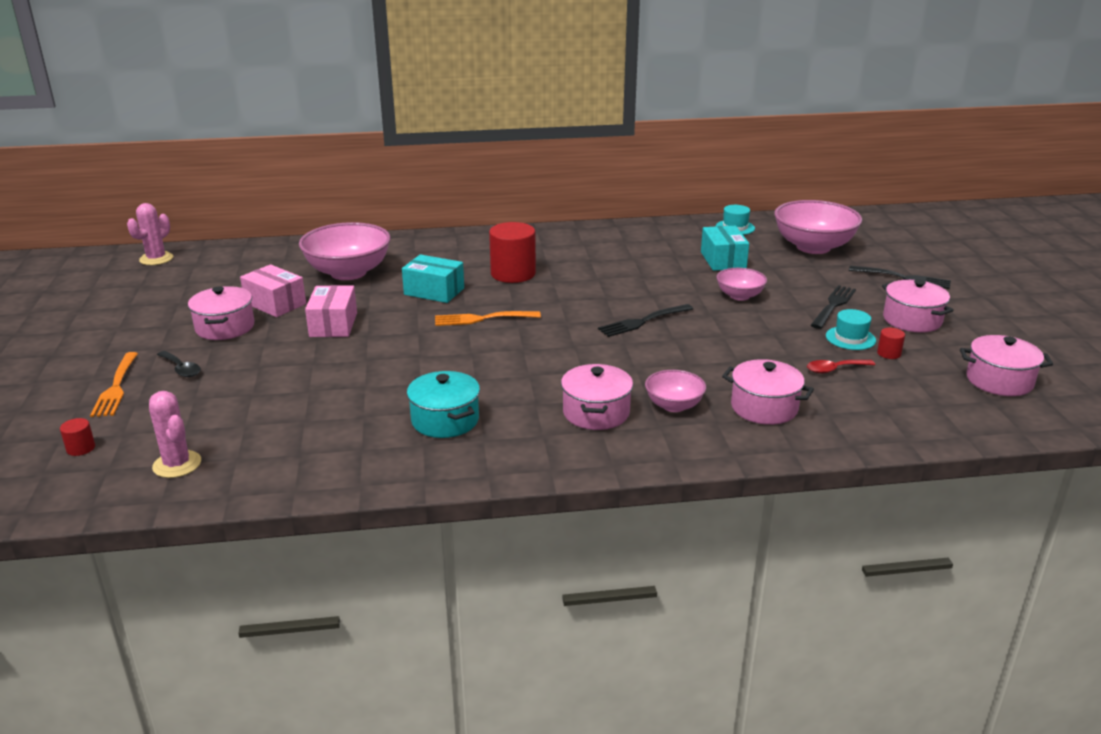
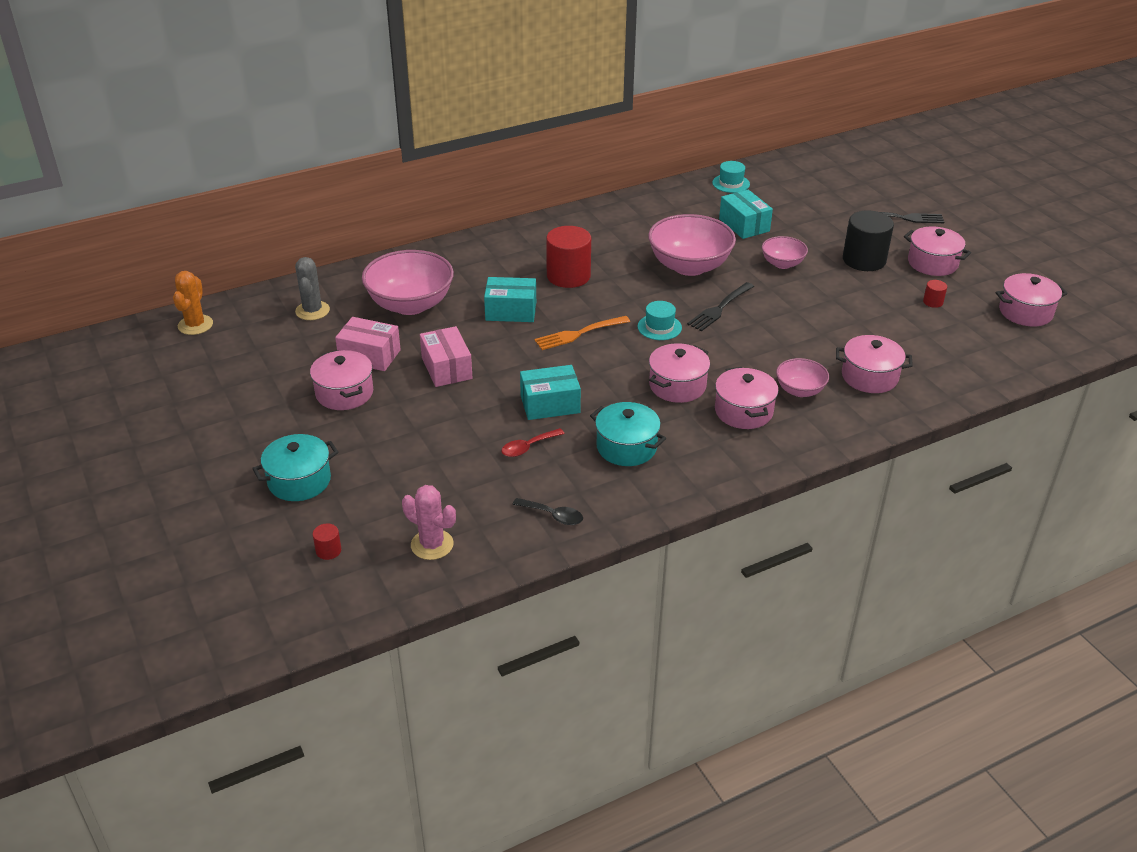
camera: 20 degrees left, 10 degrees up
orange fork [90,352,138,417] -> turquoise pot [252,434,338,501]
pink cactus [127,203,173,265] -> orange cactus [173,271,213,335]
black spoon [157,351,201,377] -> black spoon moved to [512,498,583,525]
pink bowl [774,200,862,254] -> pink bowl moved to [648,214,736,276]
red spoon [807,360,875,374] -> red spoon moved to [501,428,565,457]
black fork [811,285,856,329] -> black cylinder [843,210,894,271]
turquoise hat [826,309,876,350] -> turquoise hat moved to [637,301,682,340]
none -> grey cactus [295,257,330,320]
none -> turquoise box [520,365,581,420]
none -> pink pot [649,343,710,403]

